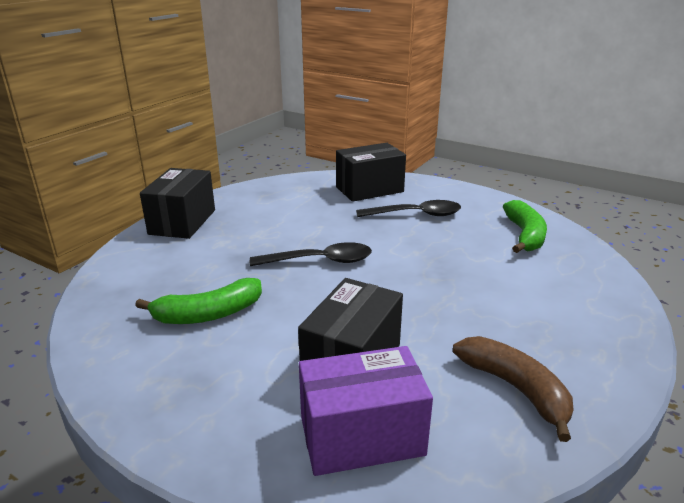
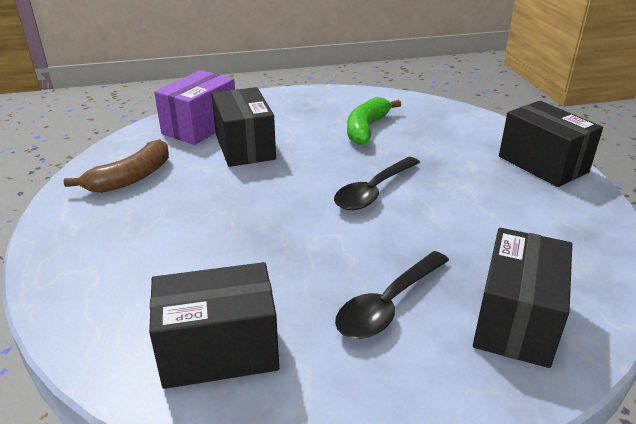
camera: 135 degrees right, 5 degrees up
brown banana [453,336,574,442] -> brown banana turned 60 degrees counterclockwise [64,139,169,193]
green banana [503,200,547,253] -> black box [149,262,279,389]

